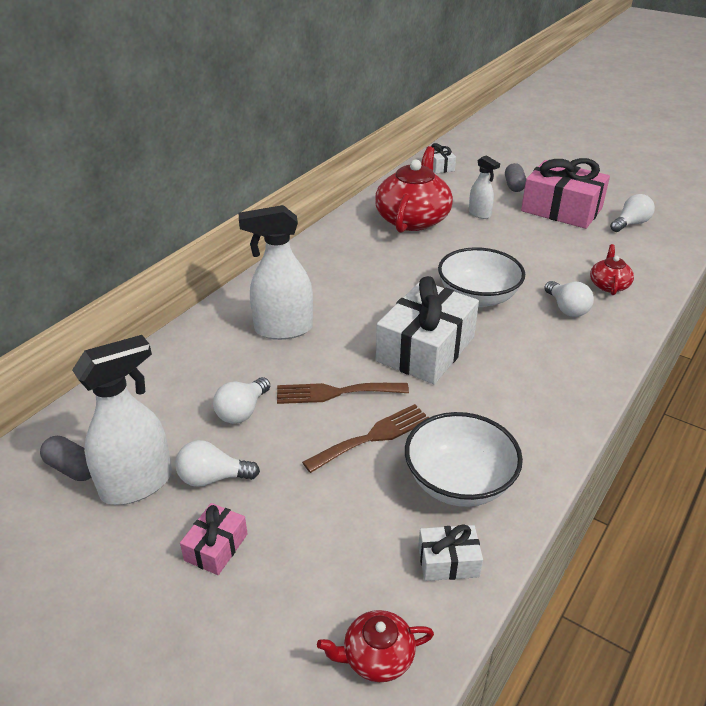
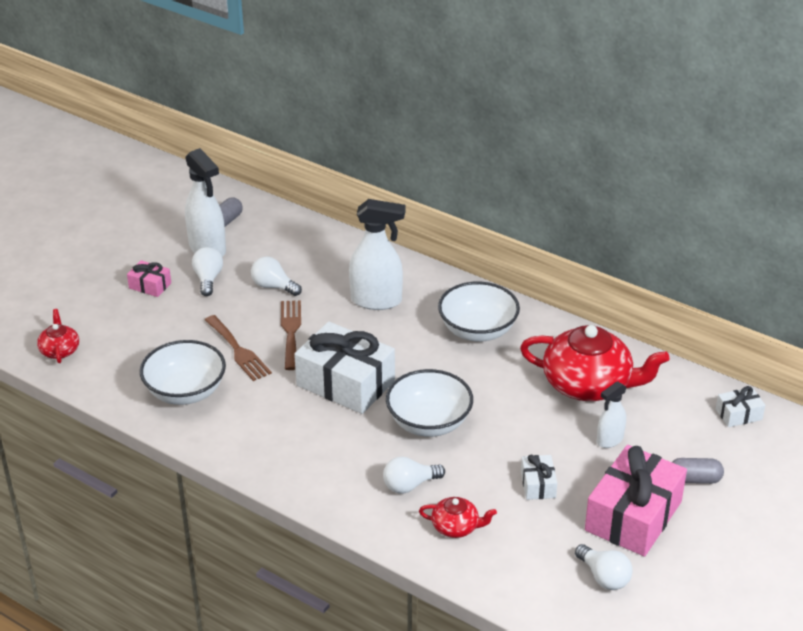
camera: 90 degrees right, 0 degrees up
white spray bottle [239,205,313,340] -> white spray bottle turned 105 degrees clockwise [349,199,405,310]
white gift [418,524,483,581] -> white gift moved to [521,455,557,500]
none -> white bowl [438,282,520,342]

